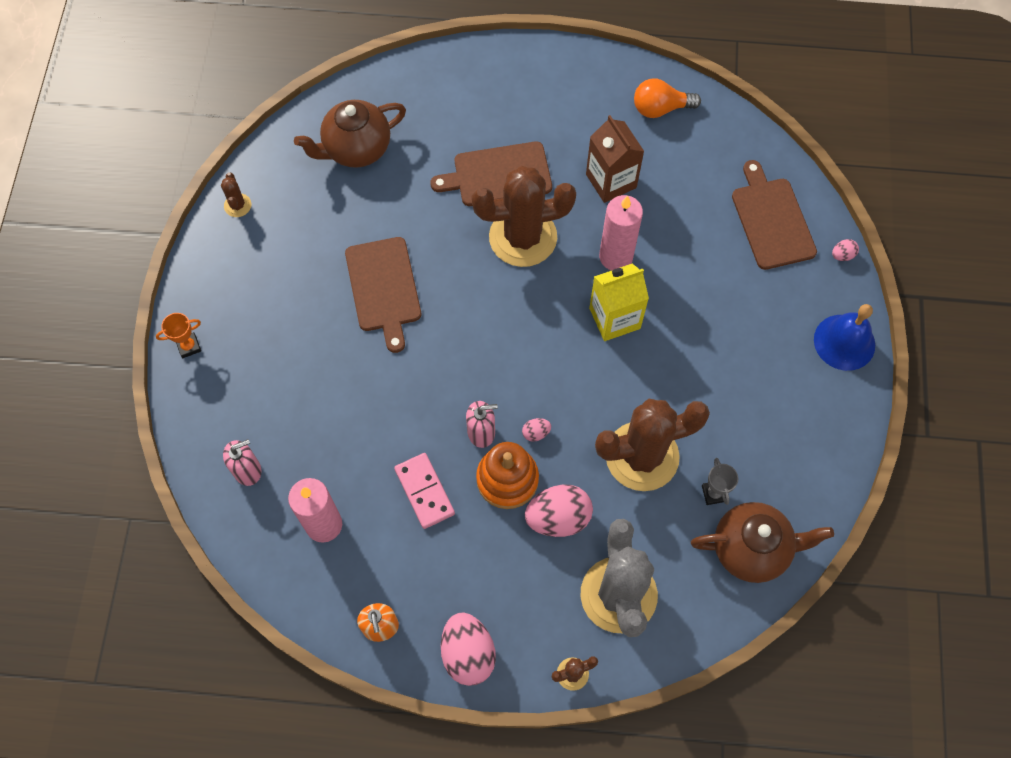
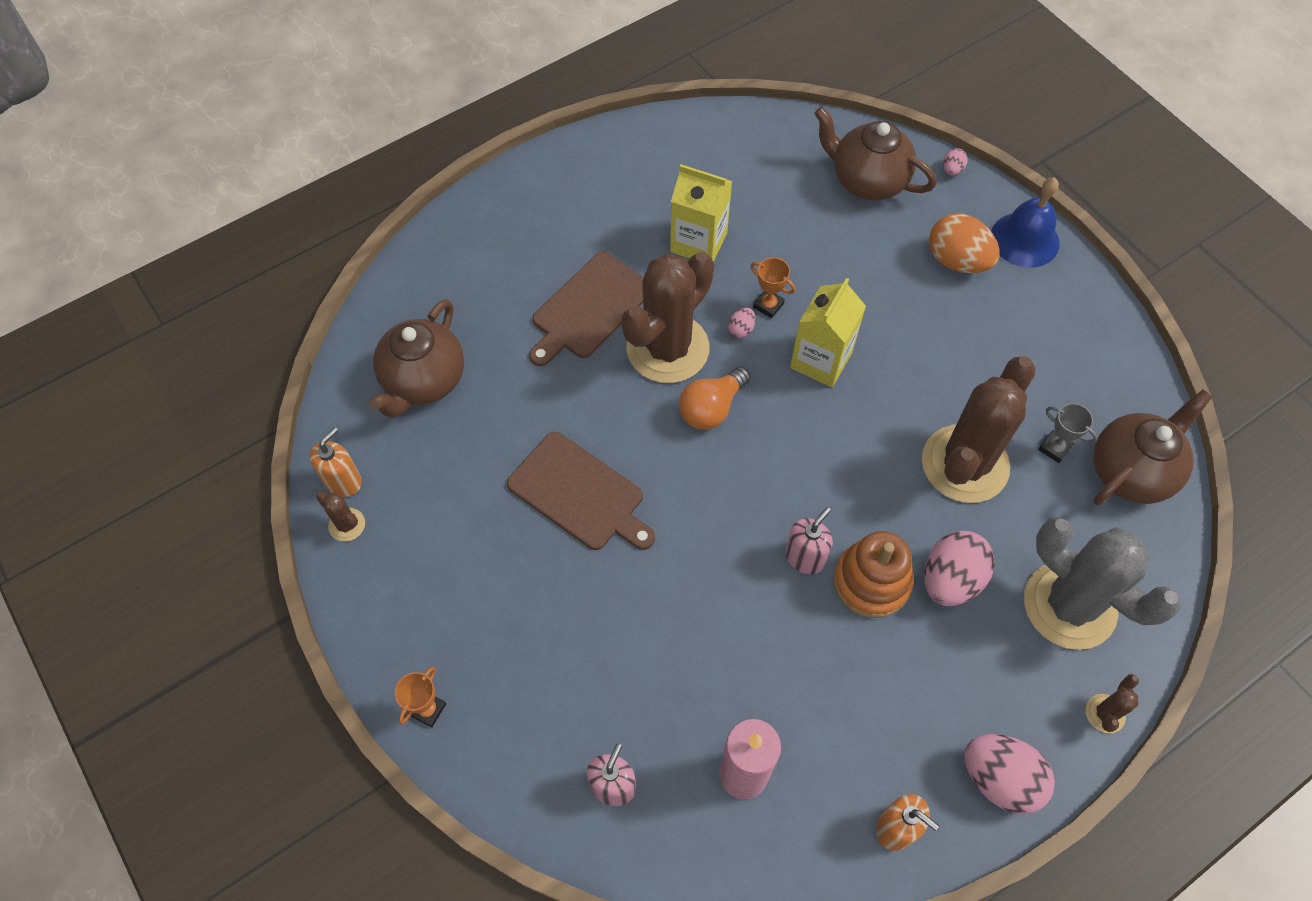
camera: 40 degrees left, 5 degrees down
pink domino [394,453,455,529] -> none
pink egg [522,418,551,442] -> pink egg moved to [728,308,755,338]
brown carton [586,115,644,203] -> yellow carton [670,164,732,262]
pink candle [599,195,643,270] -> orange trophy [750,257,796,318]
orange light bulb [634,78,701,118] -> orange light bulb moved to [679,366,751,430]
brown cutting board [732,160,817,270] -> brown teapot [815,107,936,200]
none -> orange soap dispenser [310,427,362,497]
none -> orange egg [929,214,1000,273]

